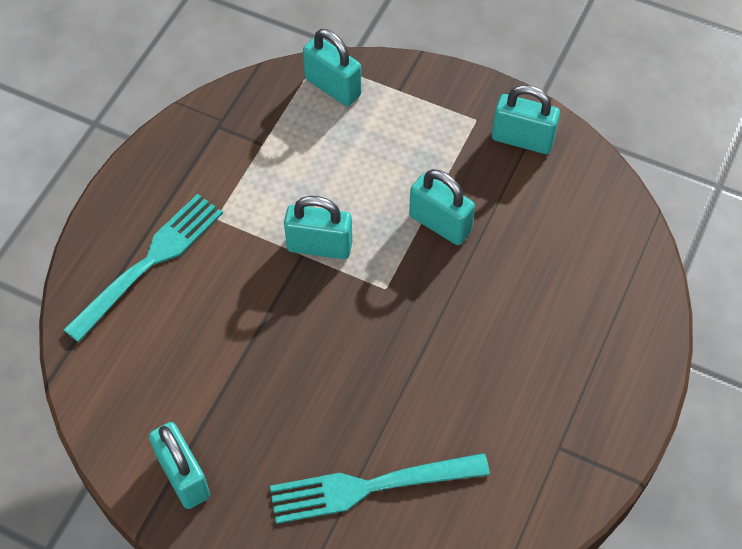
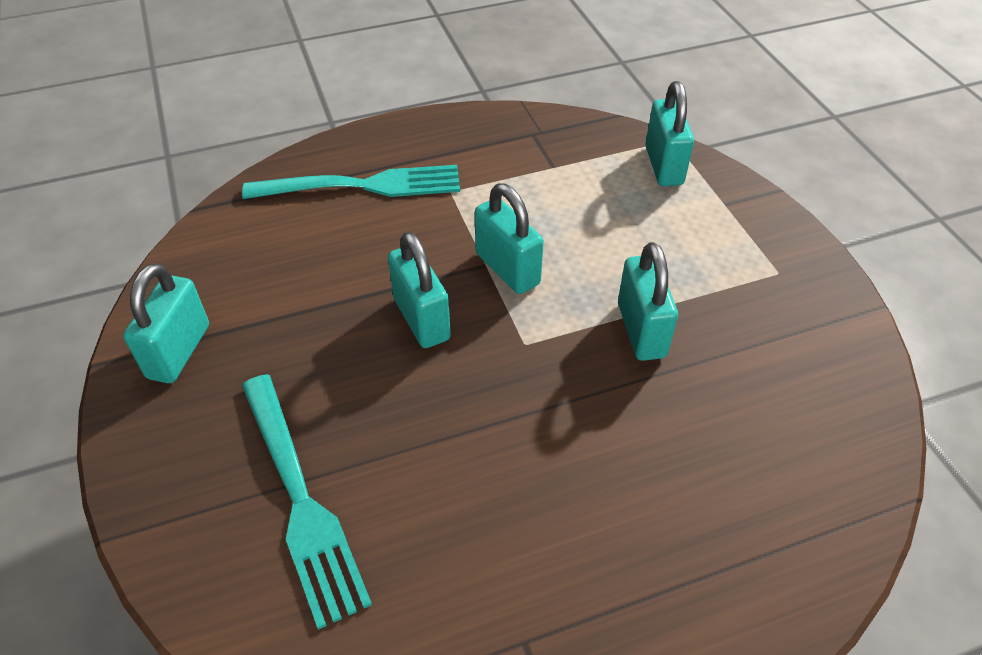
camera: 45 degrees right, 10 degrees down
turquoise fork [270,453,490,524] -> turquoise fork turned 150 degrees counterclockwise [242,374,372,630]
turquoise padlock [492,85,560,154] -> turquoise padlock moved to [388,232,451,348]

